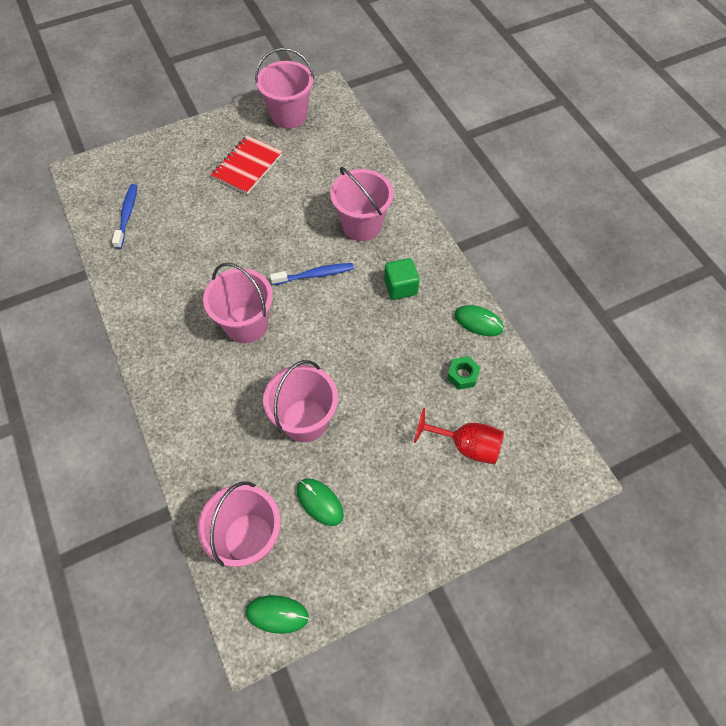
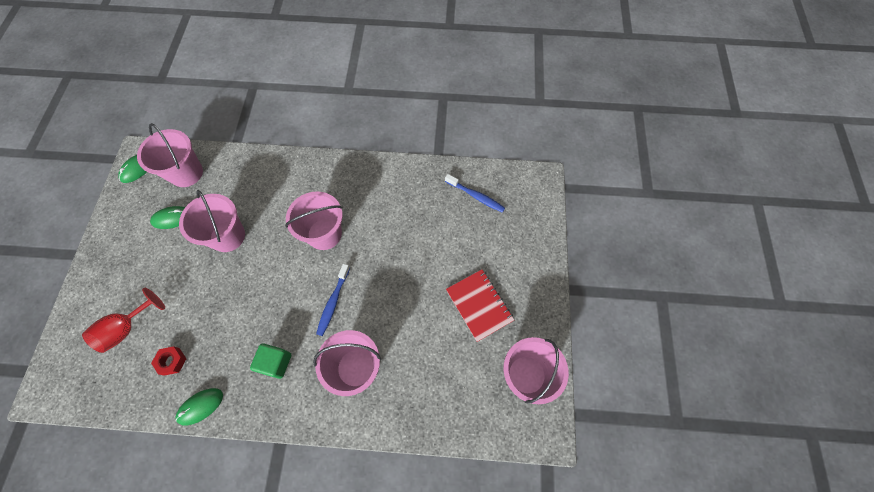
camera: 120 degrees right, 5 degrees up
green nut [447,356,480,390] -> red nut [151,346,186,376]

